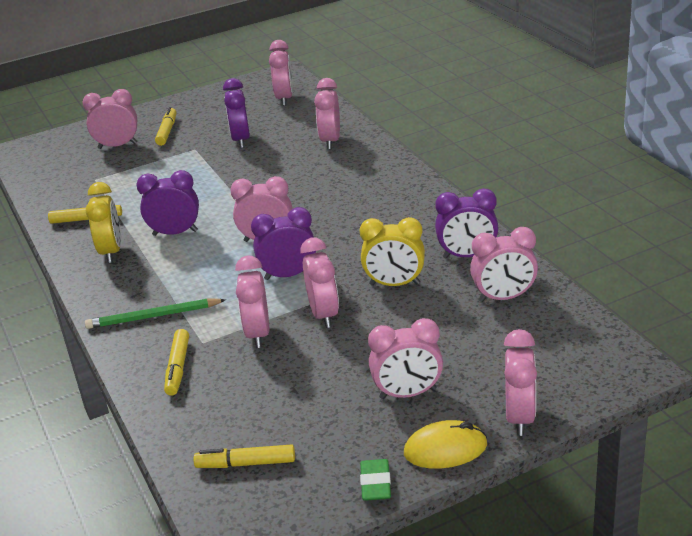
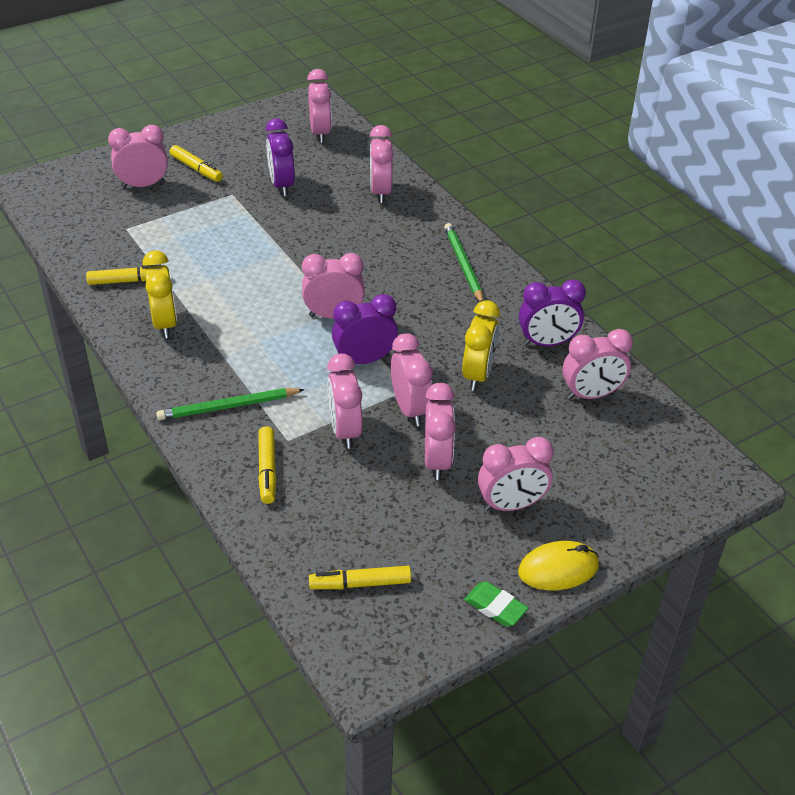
camera: 10 degrees left, 10 degrees up
purple clock [136,170,199,236] -> none
yellow marker [155,107,177,146] -> yellow marker turned 135 degrees clockwise [170,145,223,182]
yellow clock [360,217,425,286] -> yellow clock turned 75 degrees counterclockwise [462,300,500,391]
green eraser [360,459,391,501] -> green eraser turned 45 degrees counterclockwise [464,581,528,627]
pink clock [504,329,537,436] -> pink clock moved to [425,383,456,480]
none -> green pencil [444,223,483,302]

